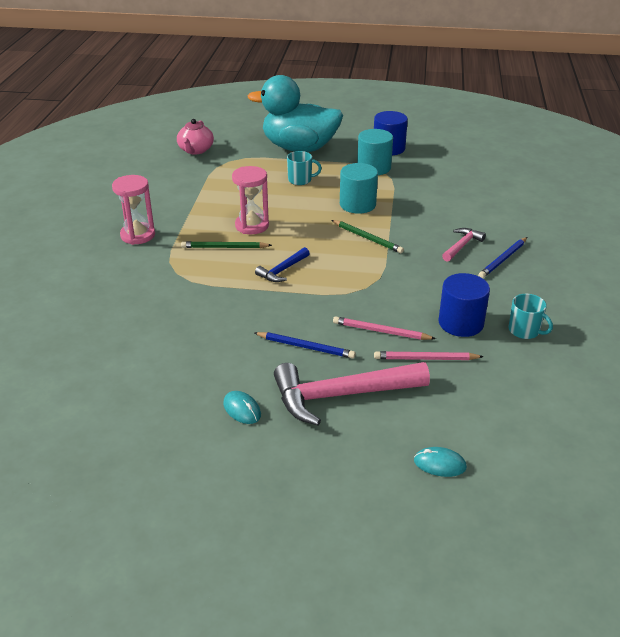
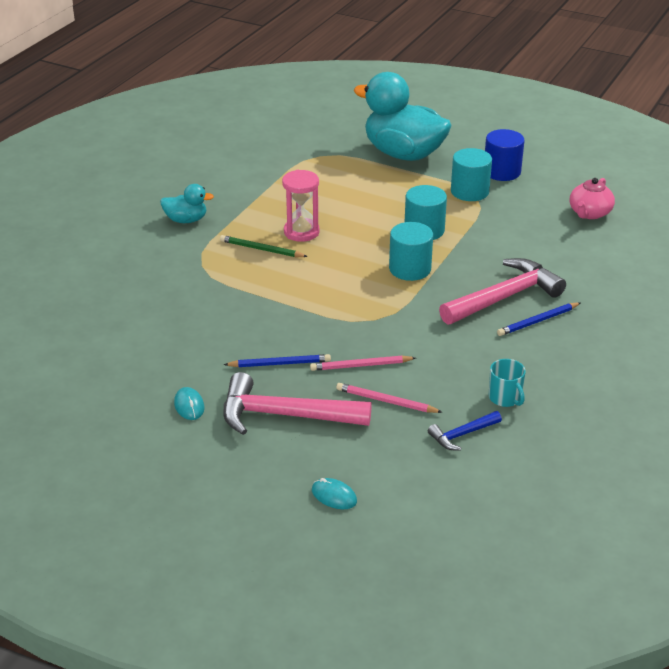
camera: 20 degrees right, 0 degrees up
pink hourglass [112,175,155,245] -> turquoise duck [160,184,214,223]
pink teapot [177,119,214,155] -> pink teapot moved to [570,178,615,219]
blue hammer [255,247,310,282] -> blue hammer moved to [428,411,502,451]
blue pencil [255,332,356,359] -> blue pencil turned 45 degrees counterclockwise [223,354,331,367]
turquoise mug [287,151,322,185] -> none
green pencil [332,220,404,253] -> turquoise cylinder [389,222,433,281]
pink pencil [333,316,436,340] -> pink pencil turned 45 degrees counterclockwise [310,356,416,371]
blue cylinder [439,273,490,337] -> none
pink hammer [442,228,486,262] -> pink hammer [439,258,566,325], size x2.02

